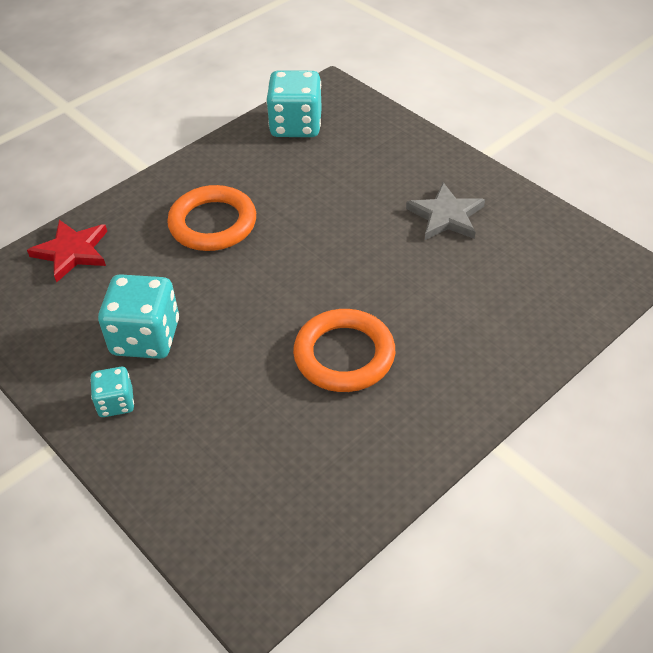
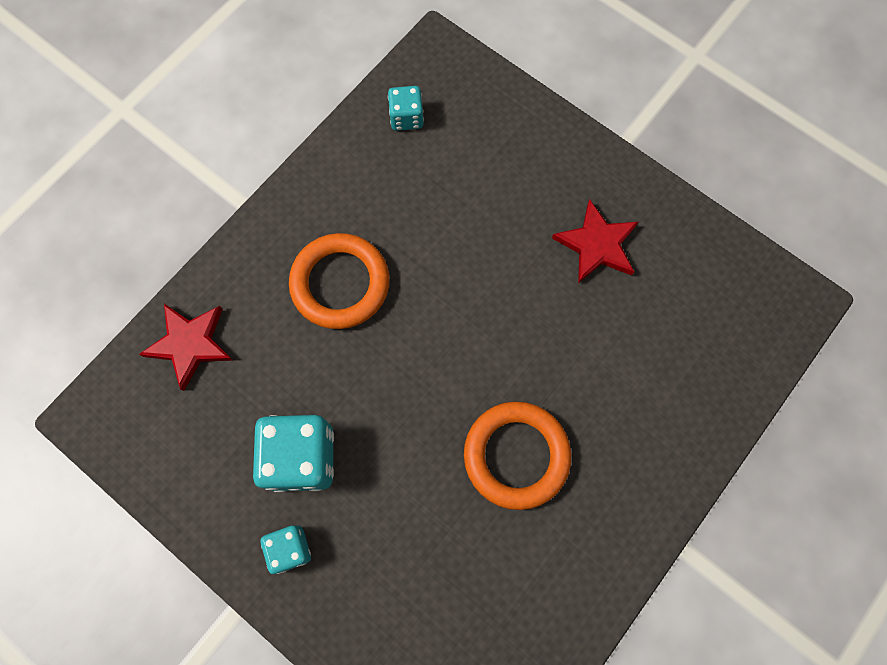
camera: 10 degrees left, 25 degrees up
turquoise dice [266,71,322,137] -> turquoise dice [388,86,424,131], size x0.55
grey star [406,182,485,240] -> red star [552,200,639,283]

